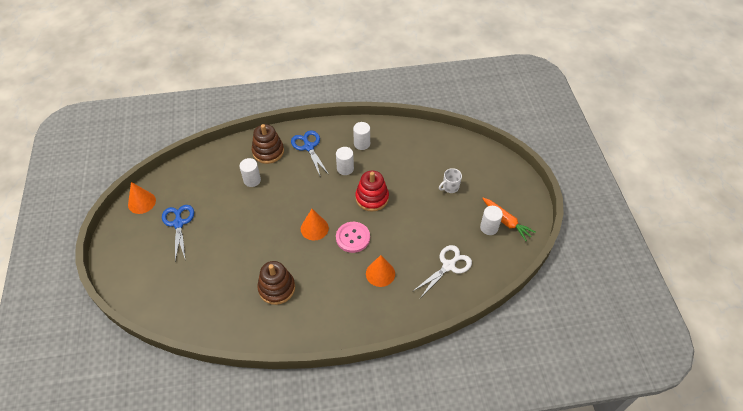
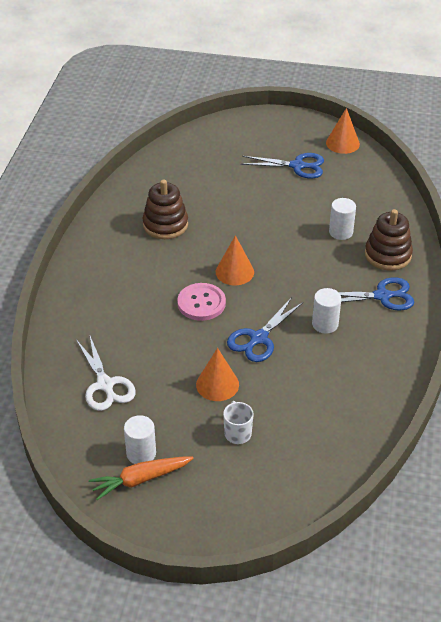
camera: 110 degrees right, 10 degrees down
white cylinder [353,122,370,150] -> none
red stacking toy [355,171,389,212] -> blue scissors [227,297,303,362]
orange cone [366,255,395,287] -> orange cone moved to [196,348,239,401]

